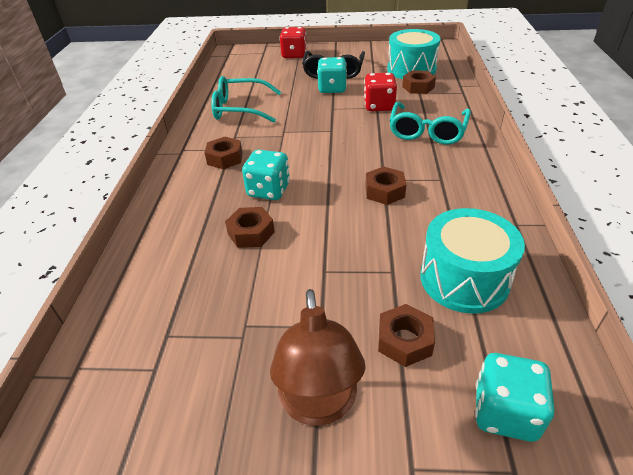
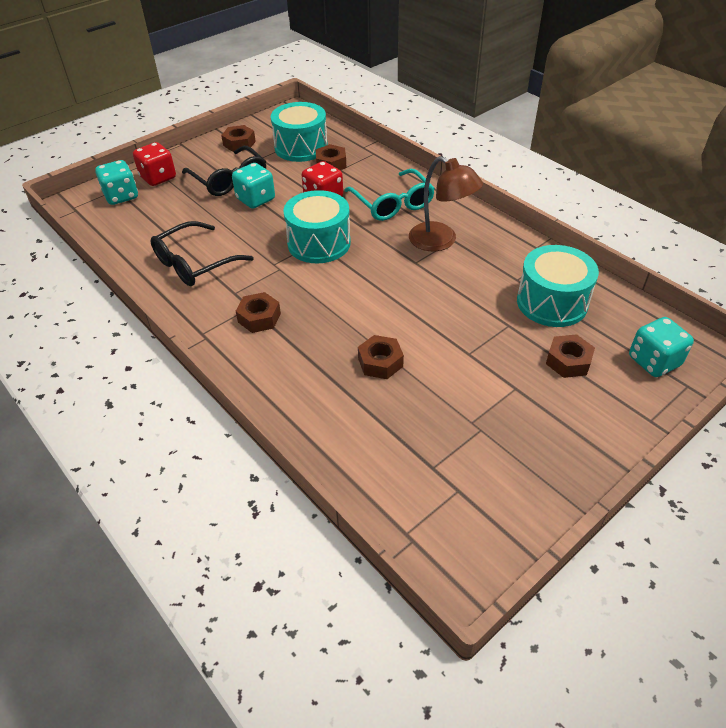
camera: 45 degrees left, 5 degrees up
turquoise glasses [211,76,281,123] -> black glasses [150,221,254,286]
turquoise dice [242,149,290,200] -> turquoise dice moved to [95,160,138,205]
brown lamp [270,289,365,426] -> brown lamp moved to [409,156,483,251]
brown nut [365,166,406,205] -> brown nut moved to [221,125,256,152]
none -> turquoise drum [283,190,351,263]

